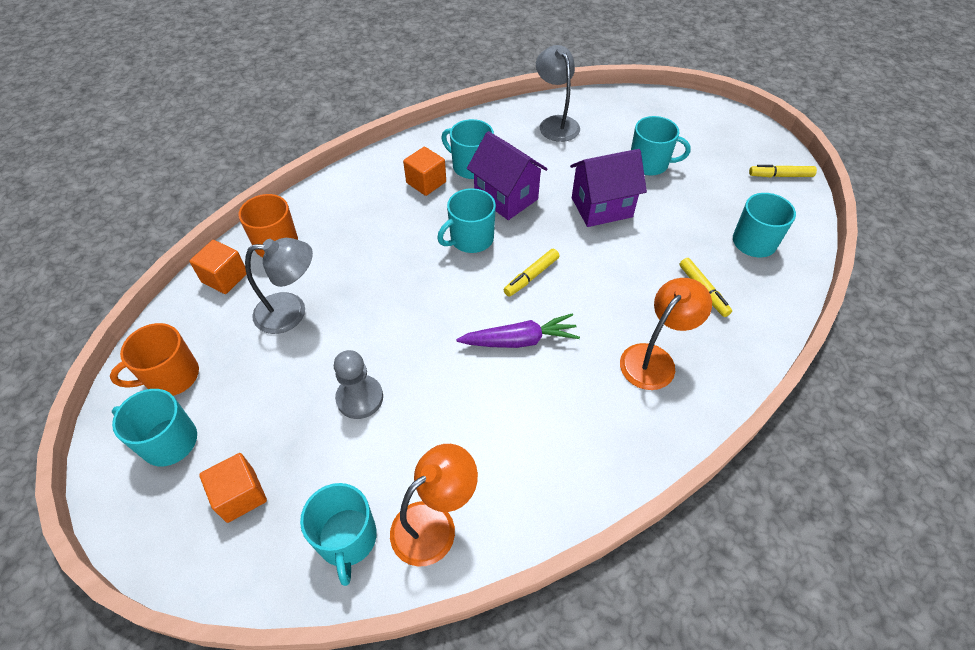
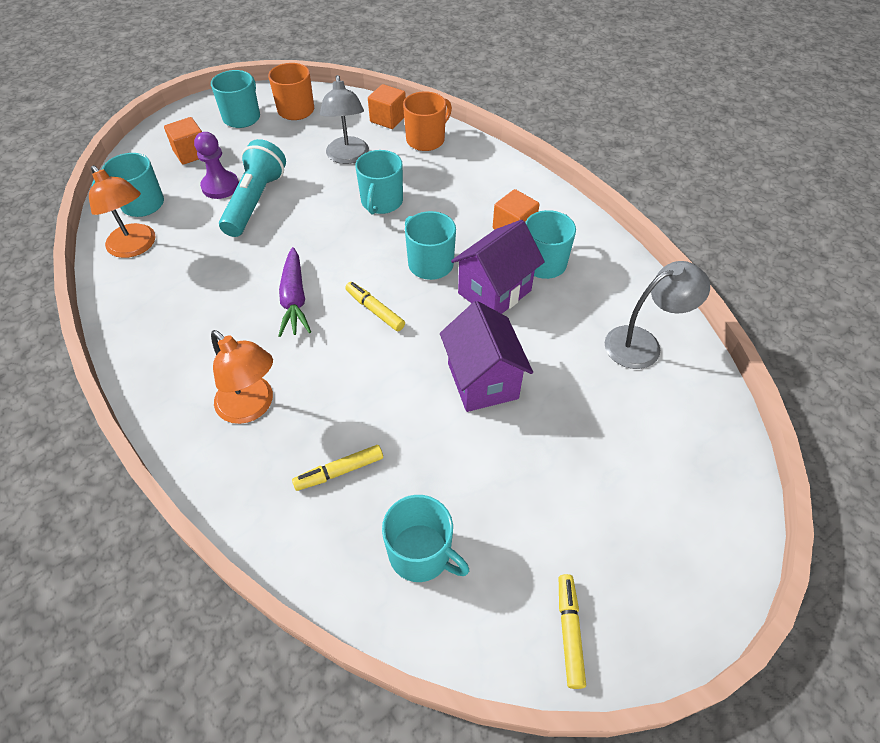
camera: 90 degrees right, 0 degrees up
grey pawn [334,350,383,419] -> turquoise flashlight [219,139,286,237]
turquoise mug [631,116,691,176] -> turquoise mug moved to [355,150,403,214]
none -> purple pawn [194,132,239,199]

